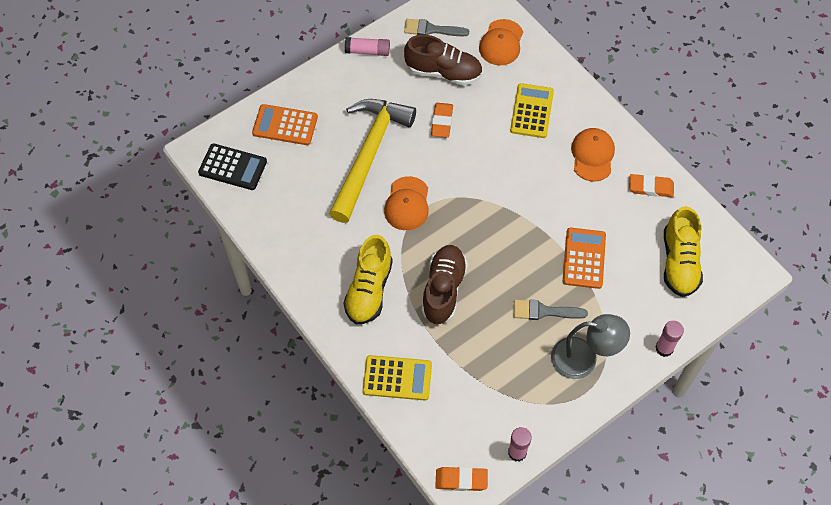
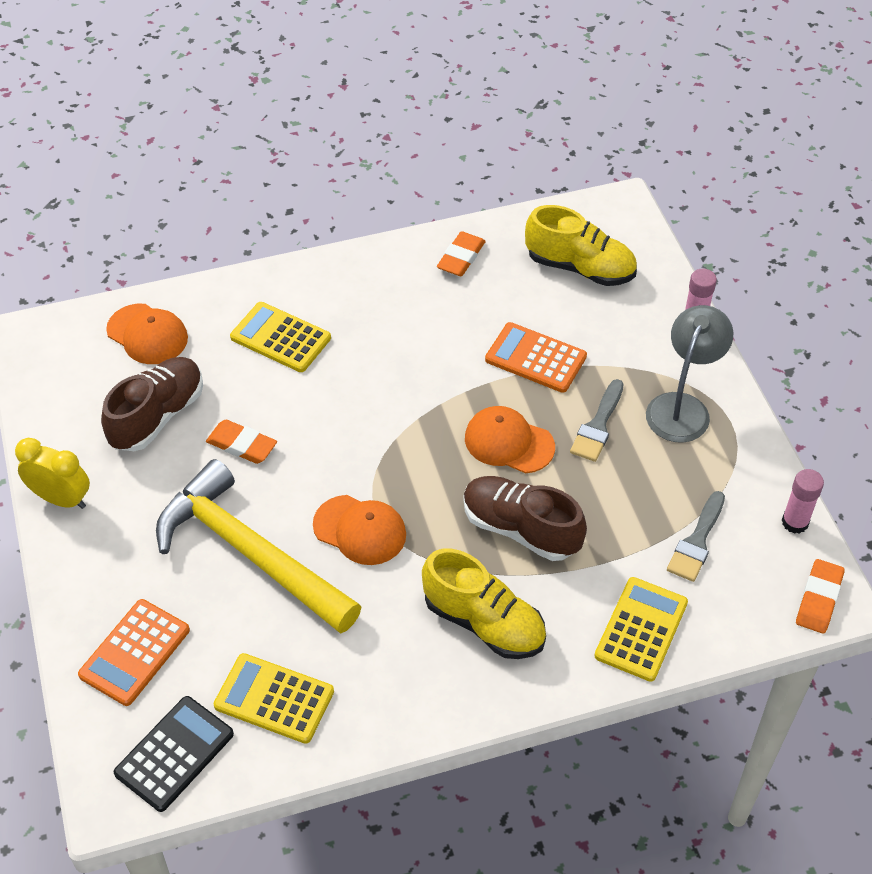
camera: 70 degrees left, 10 degrees down
pink glue stick [345,37,390,56] -> yellow clock [15,438,90,509]
grey brush [404,19,469,36] -> grey brush moved to [667,491,725,582]
orange cap [571,128,615,182] -> orange cap moved to [465,406,555,473]
none -> yellow calculator [213,653,334,744]

